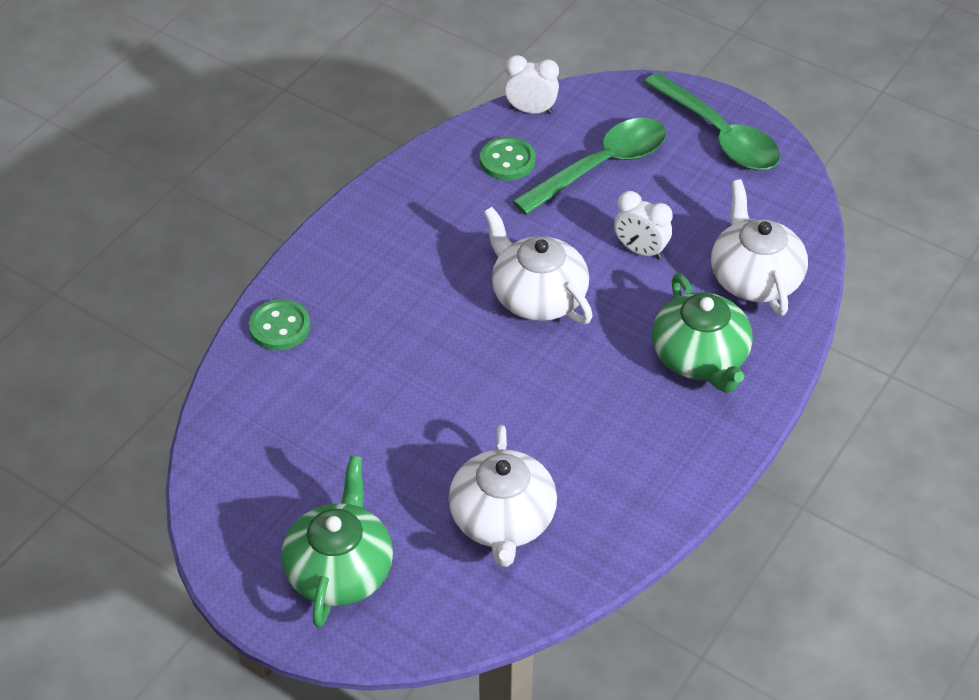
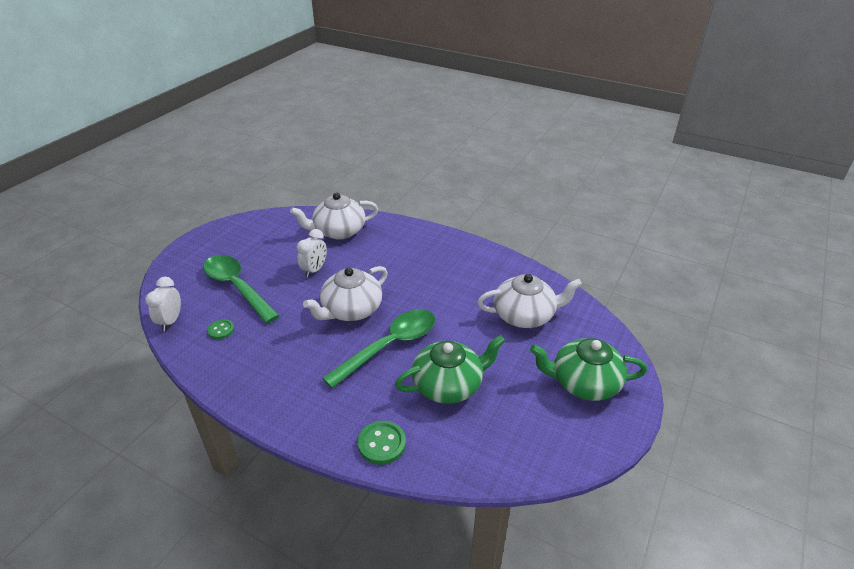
camera: 95 degrees left, 10 degrees down
green button [480,137,536,181] -> green button [207,319,234,339], size x0.64
green spoon [644,72,781,170] -> green spoon moved to [322,309,435,388]
green teapot [652,274,753,393] -> green teapot moved to [395,335,505,404]

